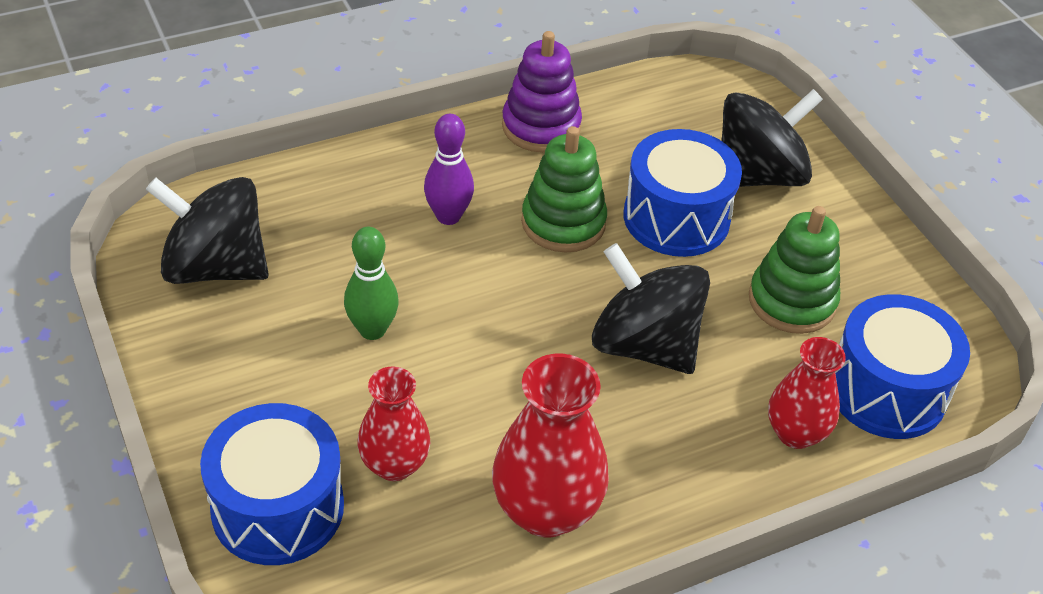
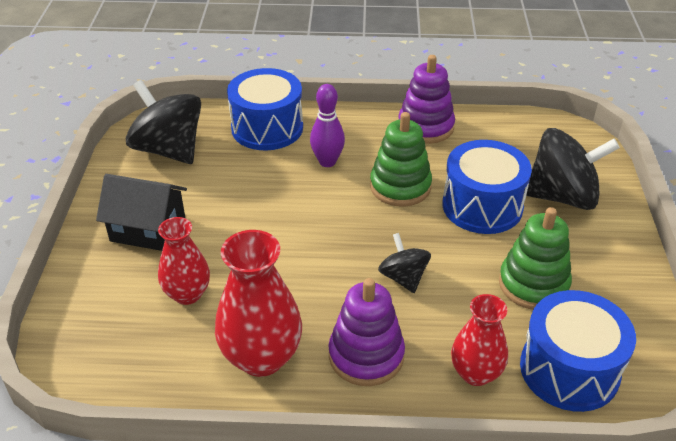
camera: 30 degrees right, 5 degrees down
blue drum [200,403,344,565] -> blue drum moved to [227,68,303,150]
green bowling pin [344,227,399,340] -> none
black spinning top [592,243,710,374] -> black spinning top [378,233,431,293], size x0.54
none -> black house [96,174,187,251]
none -> purple stacking toy [328,278,405,386]

